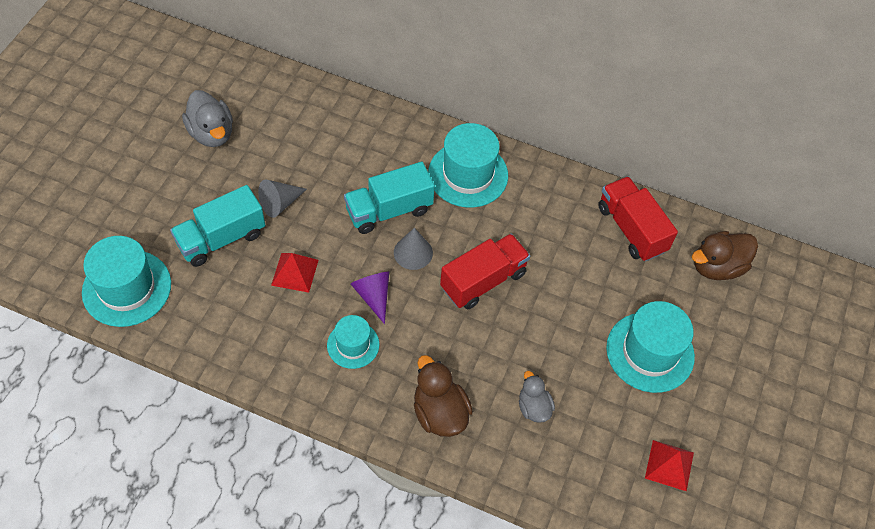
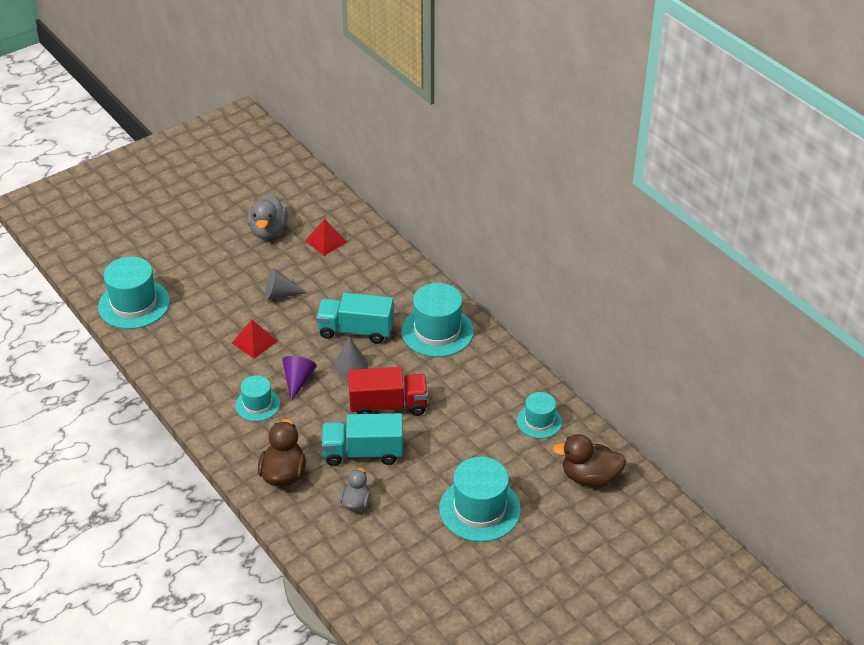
camera: 35 degrees right, 15 degrees down
turquoise truck [170,185,265,267] -> turquoise truck moved to [322,413,403,466]
red truck [598,176,678,262] -> turquoise hat [517,392,562,438]
red pyramid [645,440,694,491] -> red pyramid moved to [305,219,348,256]

